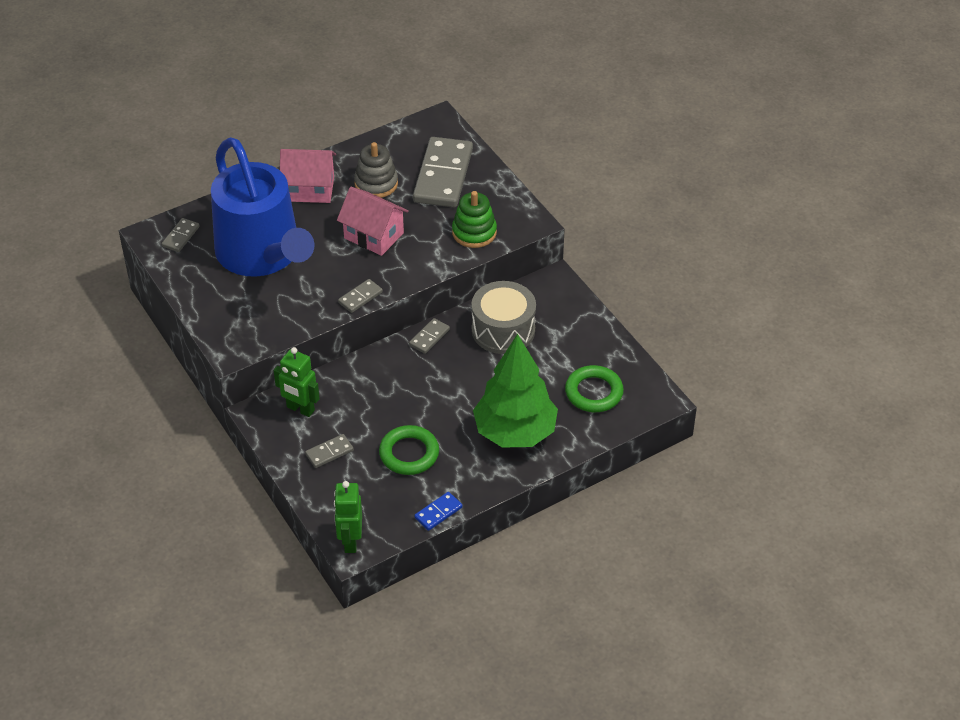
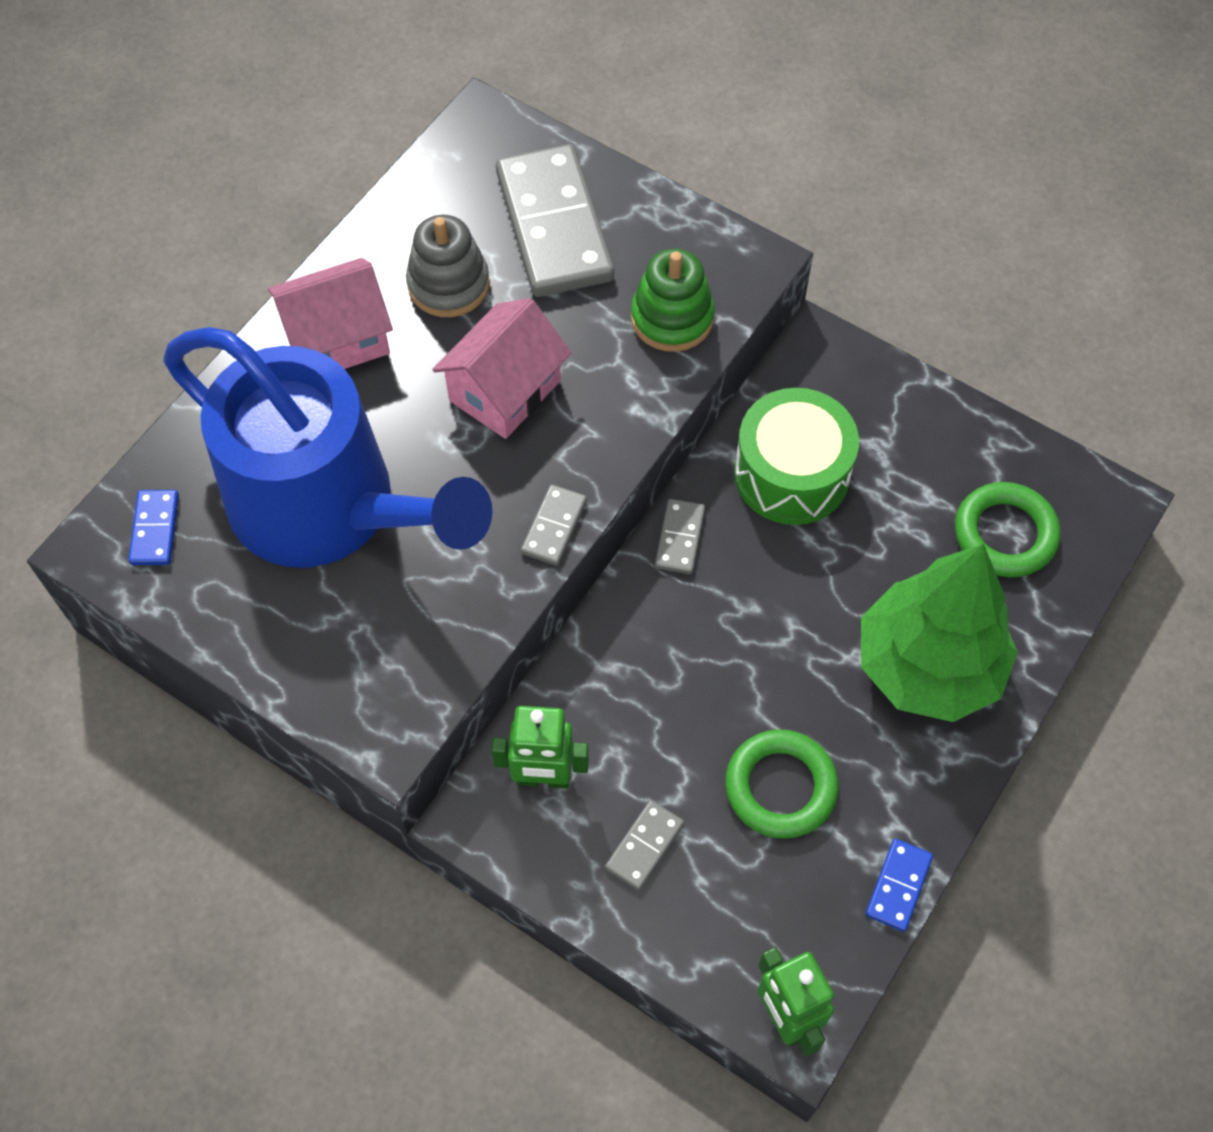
camera: 25 degrees left, 15 degrees up
grey domino [162,218,200,252] -> blue domino [128,490,179,565]
pink house [337,187,409,256] -> pink house turned 60 degrees counterclockwise [432,298,571,439]
grey drum [471,281,536,354] -> green drum [734,388,859,525]

